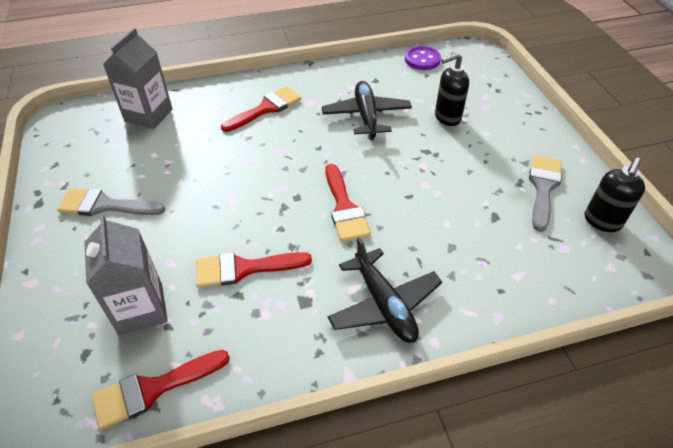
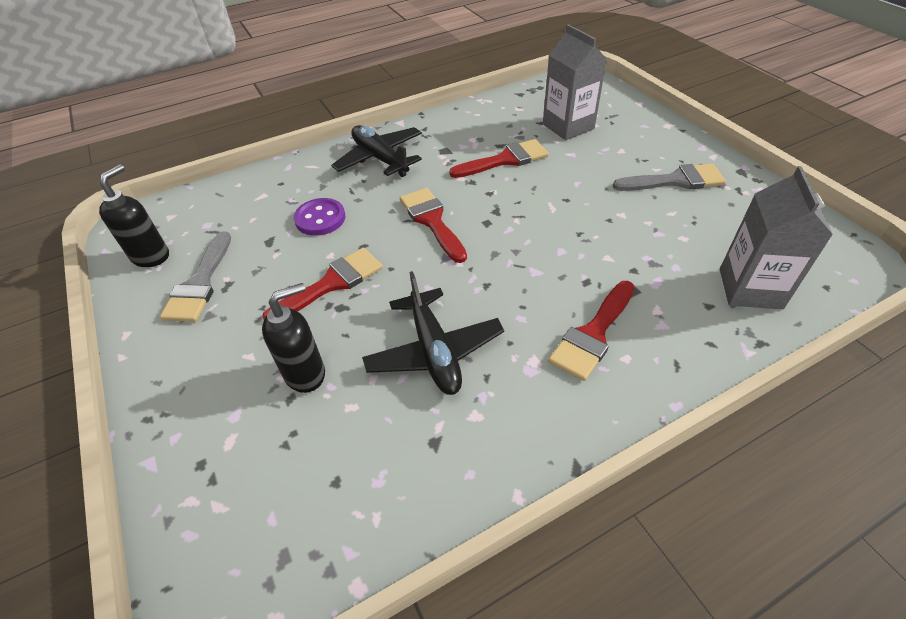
camera: 170 degrees right, 0 degrees up
red brush [92,350,230,430] -> red brush moved to [262,248,383,319]
purple button [405,46,441,70] -> purple button moved to [294,198,345,236]

